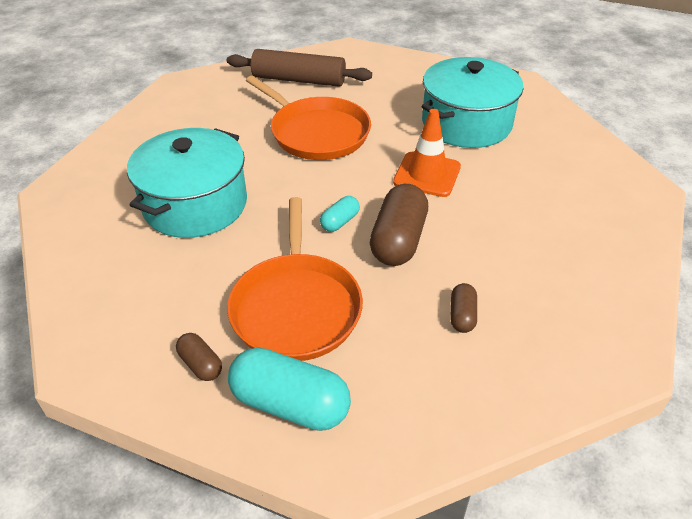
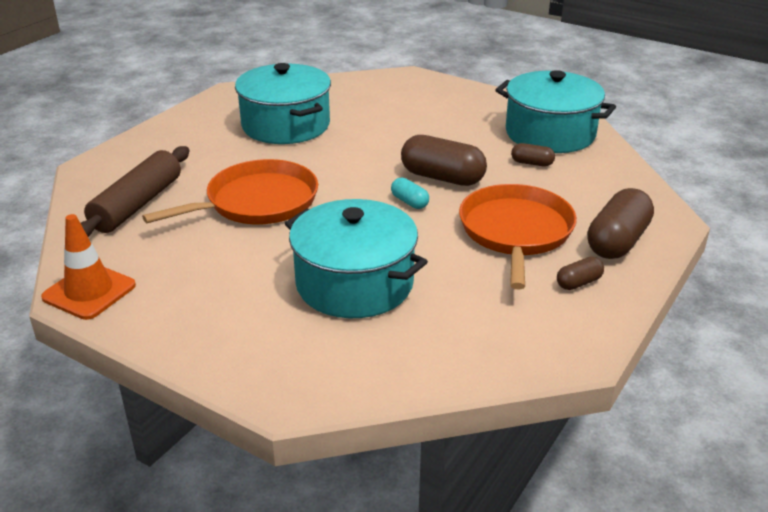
camera: 80 degrees left, 10 degrees down
orange pan [227,197,363,361] -> orange pan turned 90 degrees counterclockwise [459,184,577,290]
turquoise capsule [228,348,351,431] -> brown capsule [587,188,654,259]
orange traffic cone [393,109,461,197] -> orange traffic cone moved to [41,214,136,320]
none -> turquoise pot [496,70,616,153]

